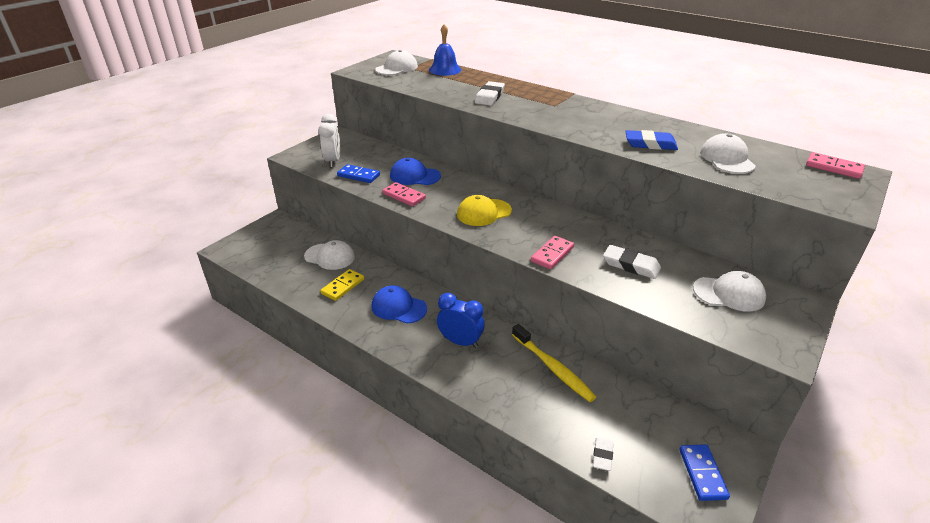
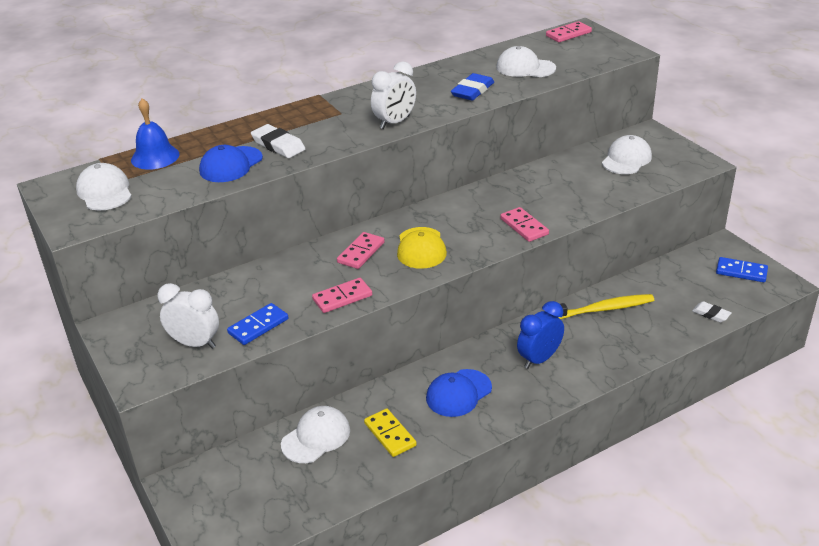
camera: 65 degrees left, 0 degrees up
blue cap [390,158,441,185] -> blue cap moved to [199,145,263,182]
white eraser [603,245,661,279] -> none
none -> pink domino [337,232,385,269]
none -> white clock [371,61,416,129]

